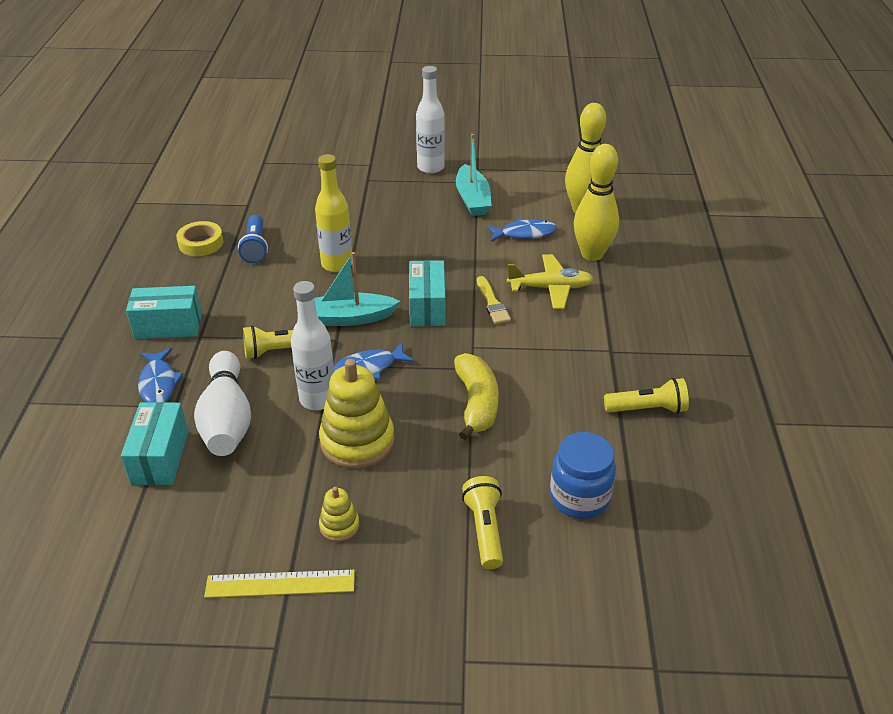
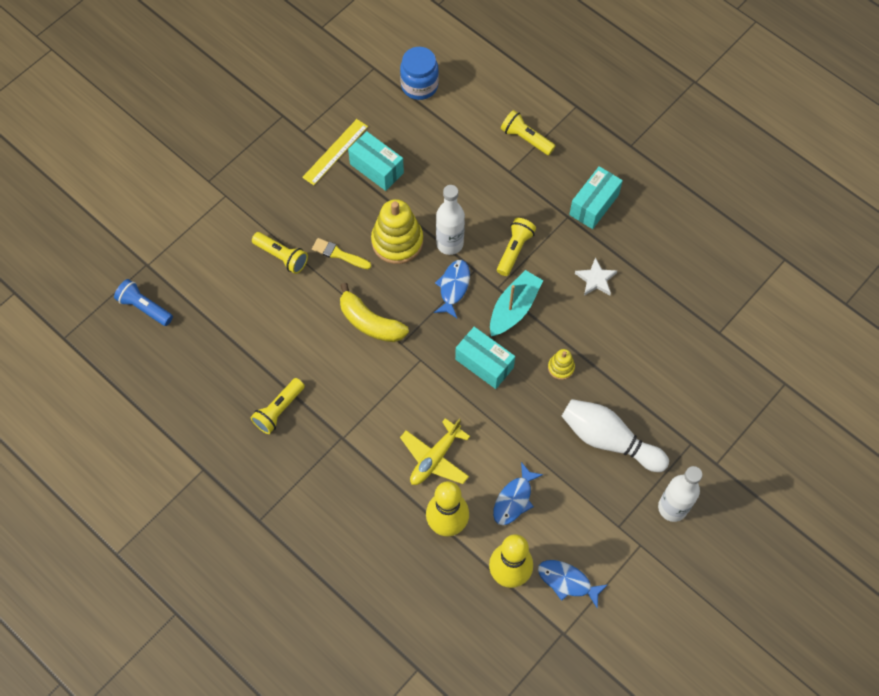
camera: 130 degrees right, 25 degrees up
turquoise box [121,402,188,485] -> turquoise box moved to [348,131,404,191]
blue fish [138,348,183,403] -> blue fish moved to [538,560,607,609]
yellow tape [176,221,223,256] -> none
white bowling pin [194,351,251,456] -> white bowling pin moved to [562,399,669,472]
blue flashlight [238,215,268,263] -> blue flashlight moved to [114,279,173,326]
yellow bottle [315,154,352,272] -> none
yellow stacking toy [319,487,359,542] -> yellow stacking toy moved to [548,349,575,380]
turquoise boat [456,134,492,216] -> none
yellow brush [477,276,511,324] -> yellow brush moved to [312,238,371,269]
blue jar [550,432,616,519] -> blue jar moved to [400,47,439,100]
none -> yellow flashlight [501,110,555,155]
none -> white star [575,257,617,296]

